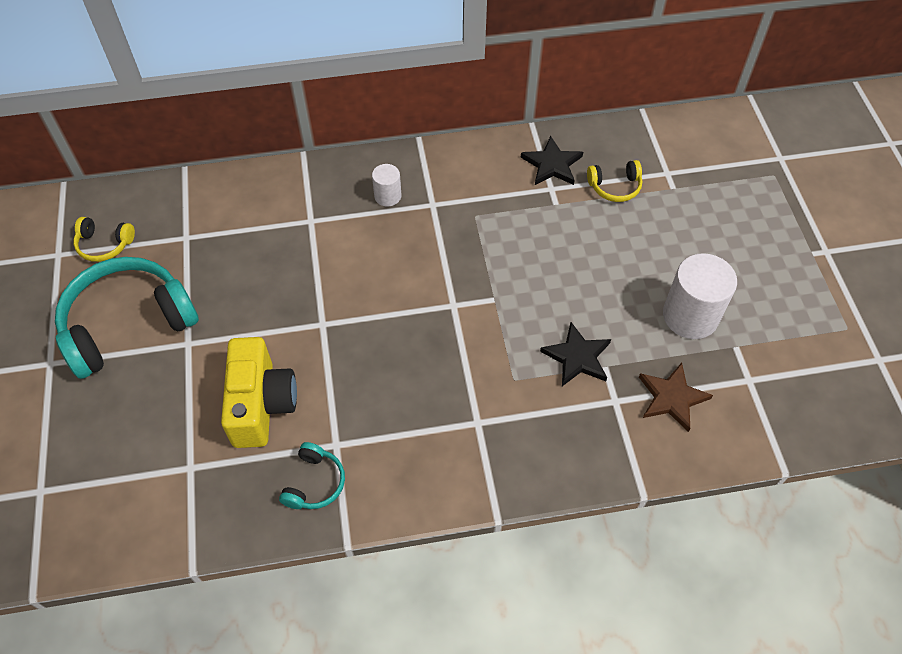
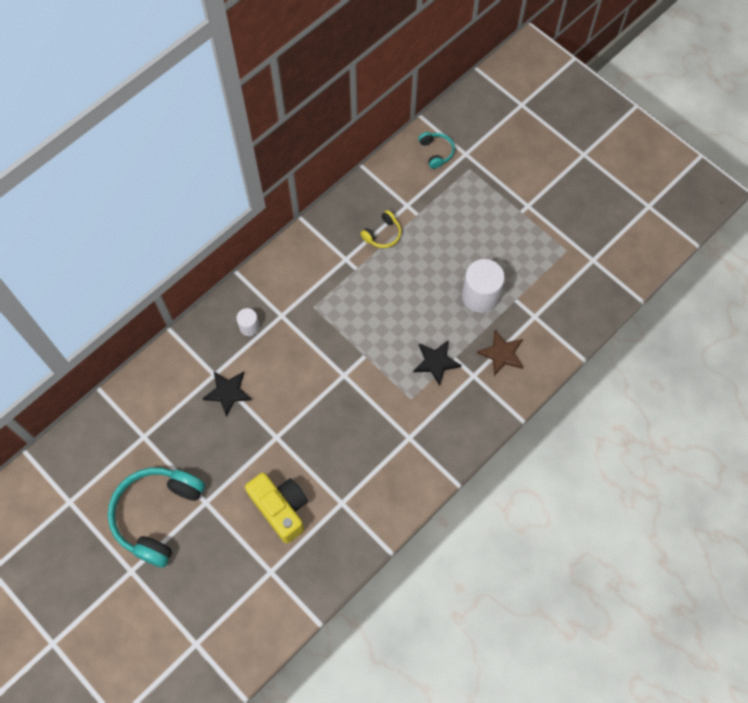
camera: 35 degrees left, 10 degrees up
yellow headphones [74,217,135,262] -> none
turquoise headphones [279,442,345,509] -> turquoise headphones moved to [419,132,455,169]
black star [521,136,583,185] -> black star moved to [202,371,252,417]

